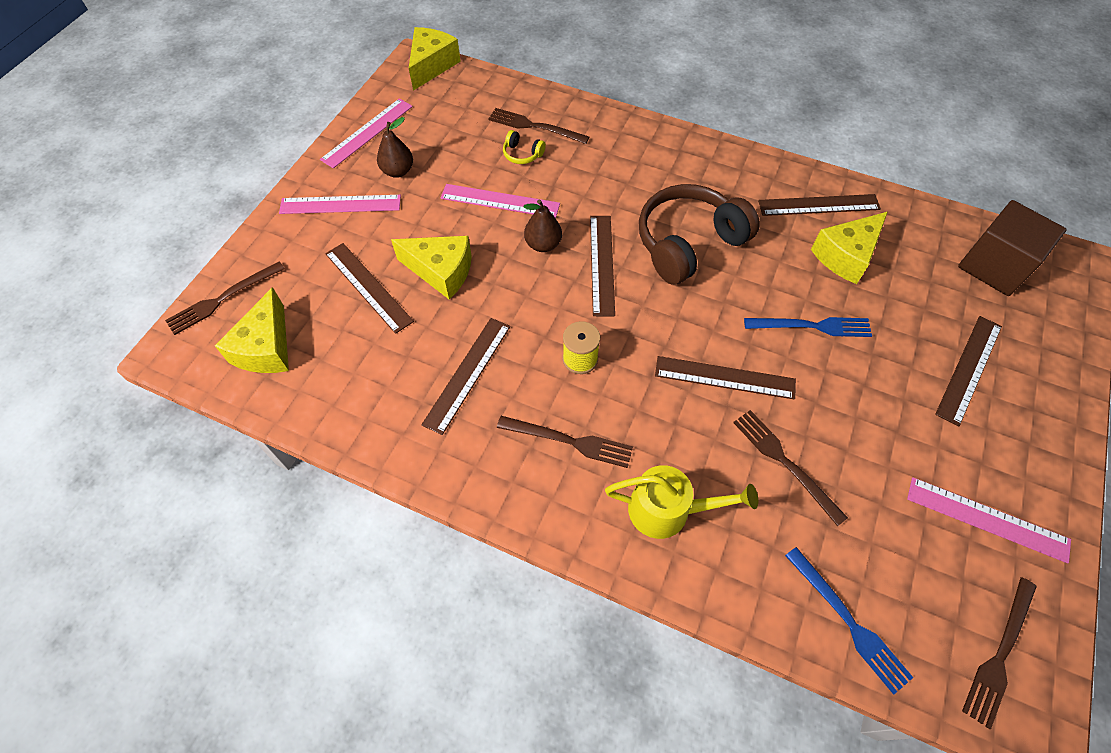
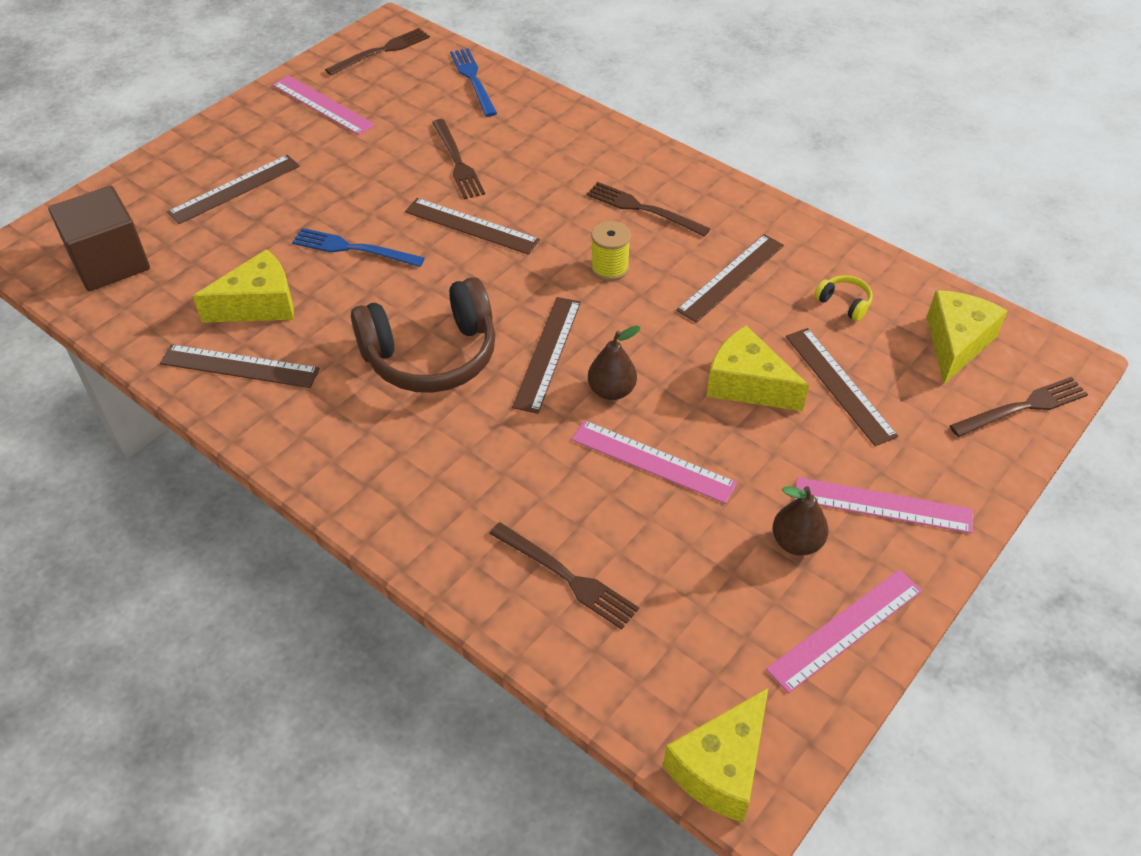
camera: 165 degrees left, 10 degrees down
yellow headphones [503,130,546,164] -> yellow headphones moved to [814,275,873,321]
yellow watering can [605,465,758,539] -> none

